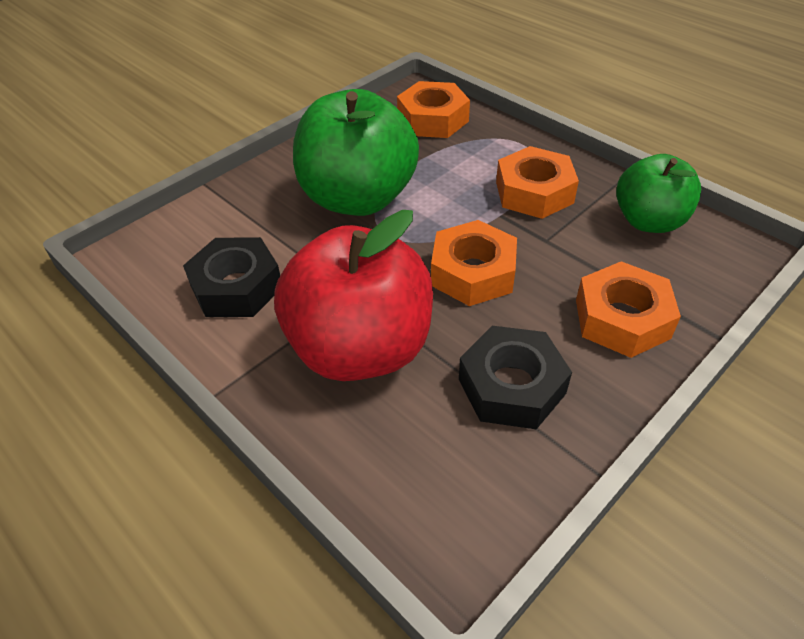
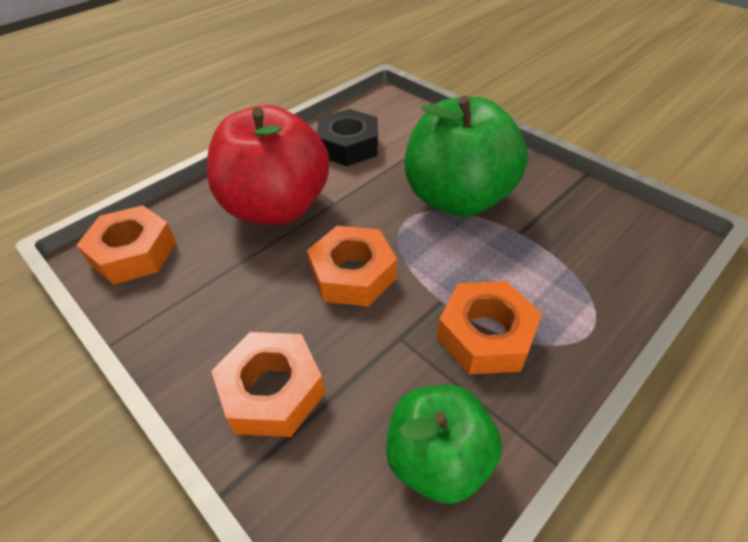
camera: 90 degrees right, 0 degrees up
orange nut [397,81,470,138] -> orange nut moved to [76,205,176,285]
black nut [459,326,572,430] -> none

